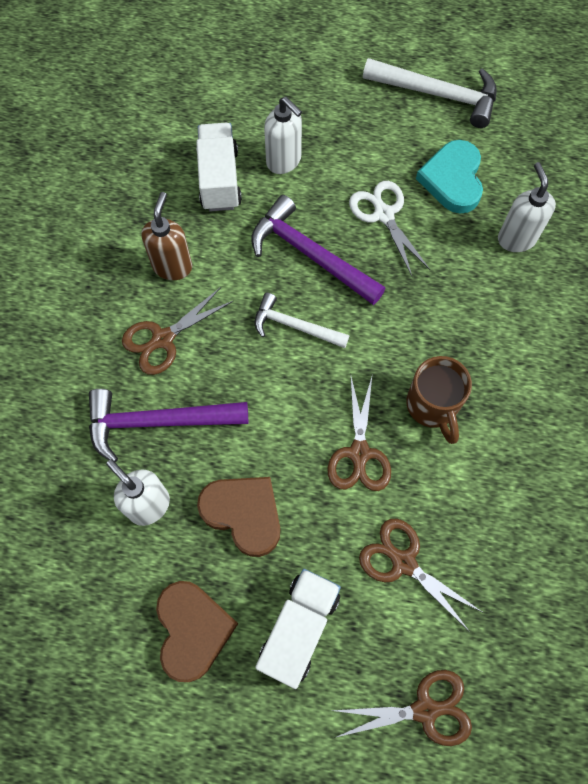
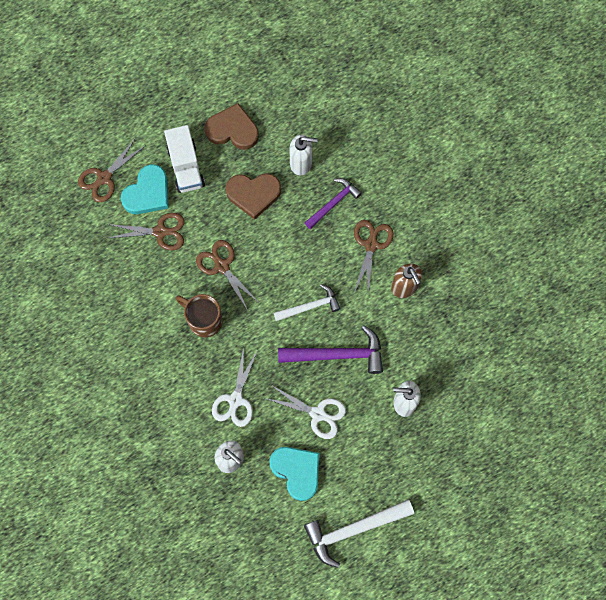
camera: 140 degrees right, 5 degrees up
purple hammer [89,389,248,462] -> purple hammer [305,178,362,229], size x0.64
brown heart [156,581,238,682] -> brown heart turned 150 degrees clockwise [204,103,259,150]
white truck [196,123,242,212] -> none
none -> turquoise heart [121,164,169,214]
none -> white scissors [212,348,257,427]

